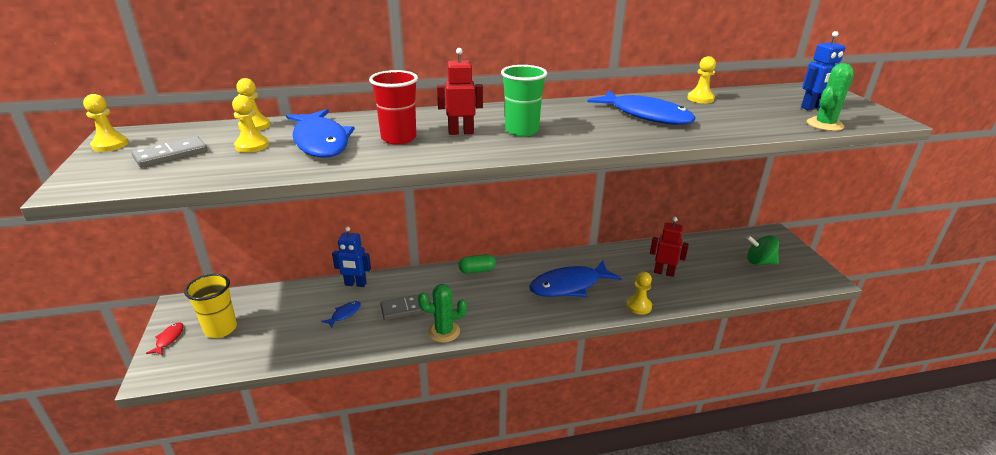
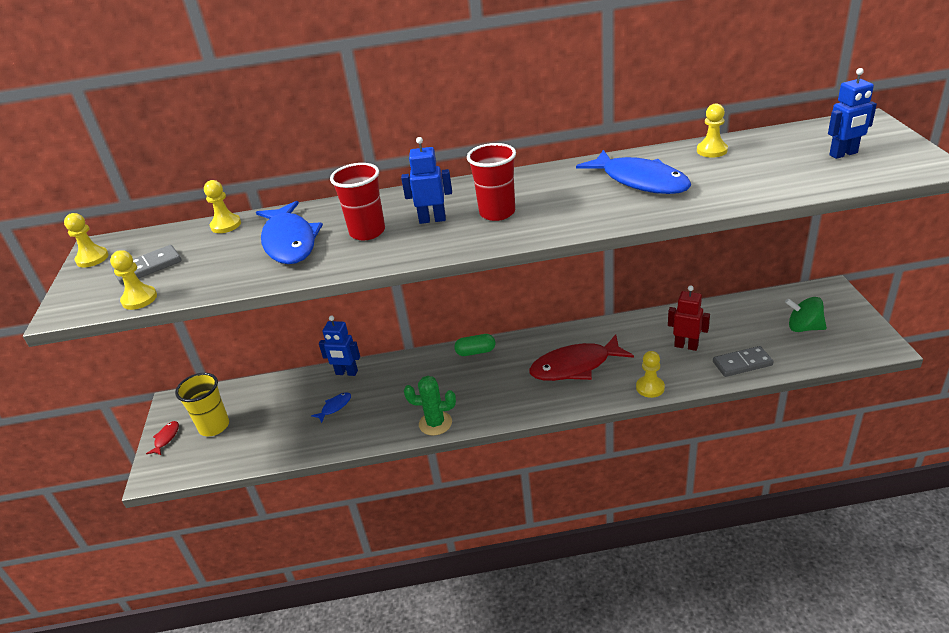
camera: 10 degrees right, 5 degrees up
yellow pawn [232,95,269,153] -> yellow pawn moved to [110,250,157,310]
grey domino [380,293,431,320] -> grey domino moved to [713,346,774,377]
red robot [437,48,483,135] -> blue robot [401,137,452,224]
green cup [501,65,547,136] -> red cup [467,143,516,221]
blue fish [529,260,622,297] -> red fish [529,334,634,381]
green cactus [807,63,854,131] -> none

